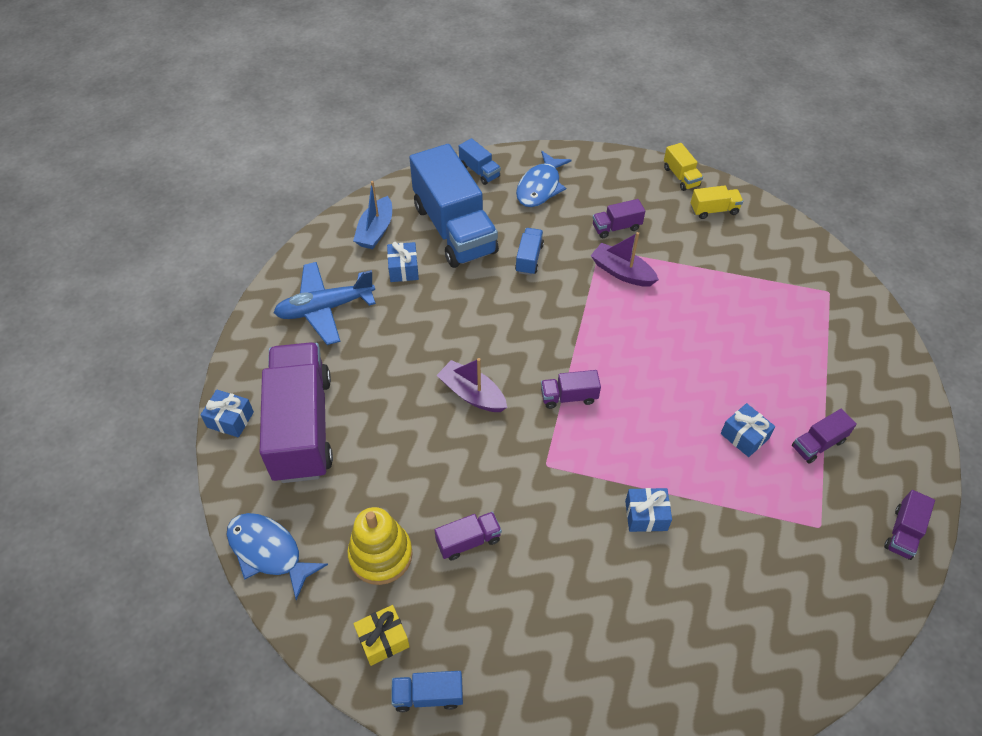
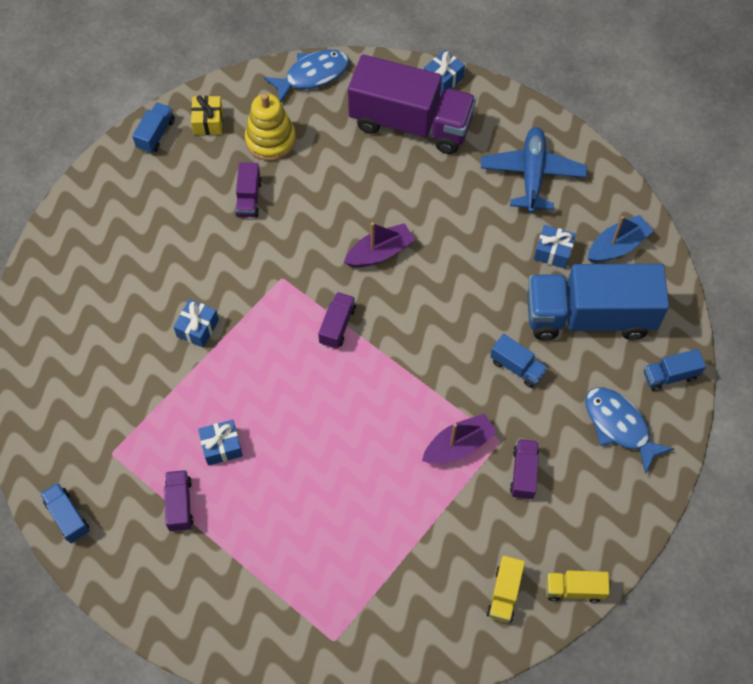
camera: 115 degrees right, 10 degrees up
blue boat [353,181,392,249] -> blue boat turned 105 degrees clockwise [588,215,654,263]
purple truck [884,490,935,560] -> blue truck [40,483,89,543]

